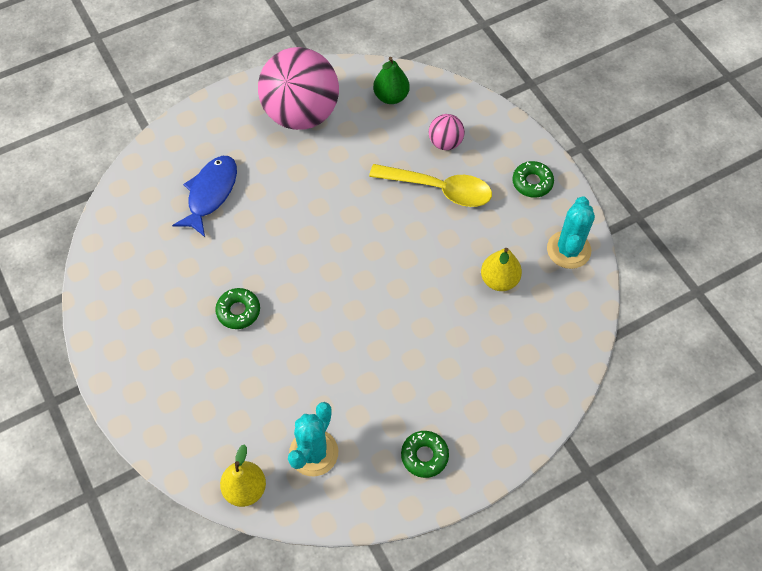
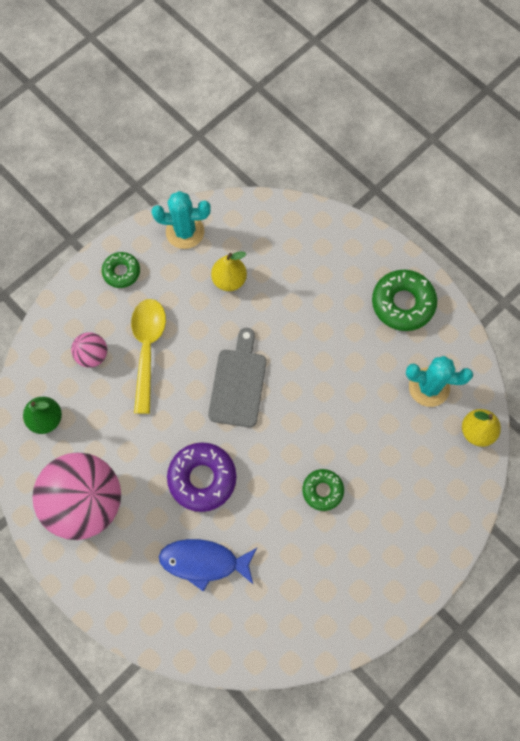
camera: 105 degrees left, 10 degrees up
green donut [401,431,449,478] -> green donut [372,270,437,331], size x1.66
none -> purple donut [167,442,236,512]
none -> grey cutting board [208,328,266,427]

